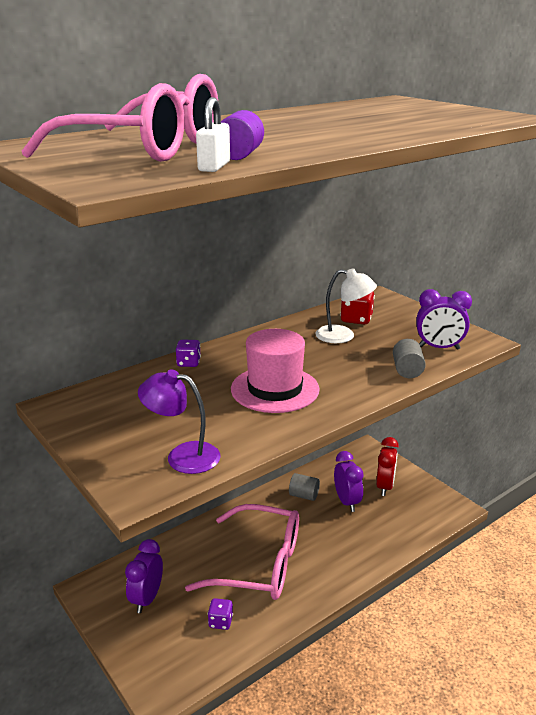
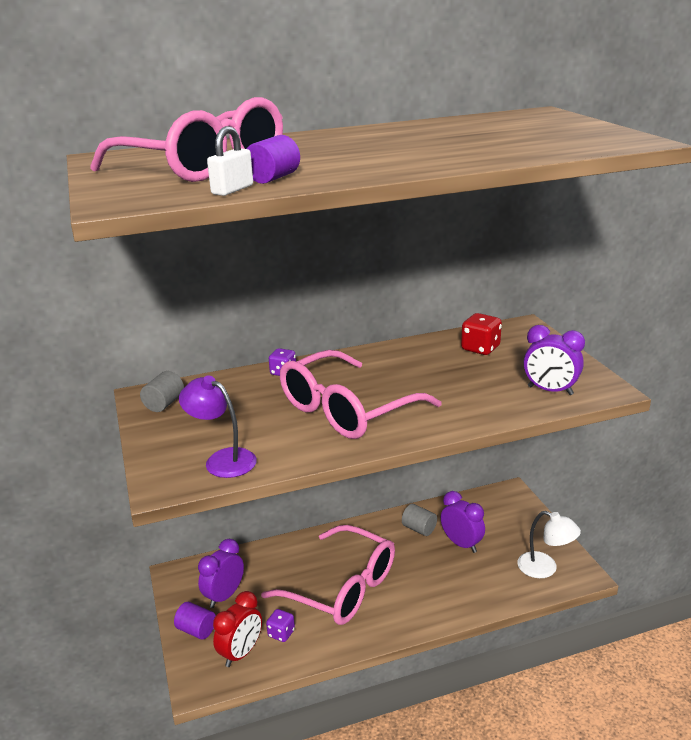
camera: 20 degrees right, 0 degrees up
pink hat [231,329,320,413] -> pink glasses [280,350,441,439]
white lamp [315,268,377,343] -> white lamp moved to [517,511,581,578]
purple clock [334,451,364,512] -> purple clock turned 45 degrees counterclockwise [441,491,485,553]
red clock [376,437,399,496] -> red clock moved to [213,591,262,667]
grey cylinder [393,339,426,378] -> grey cylinder moved to [140,371,184,412]
none -> purple cylinder [174,602,216,639]

